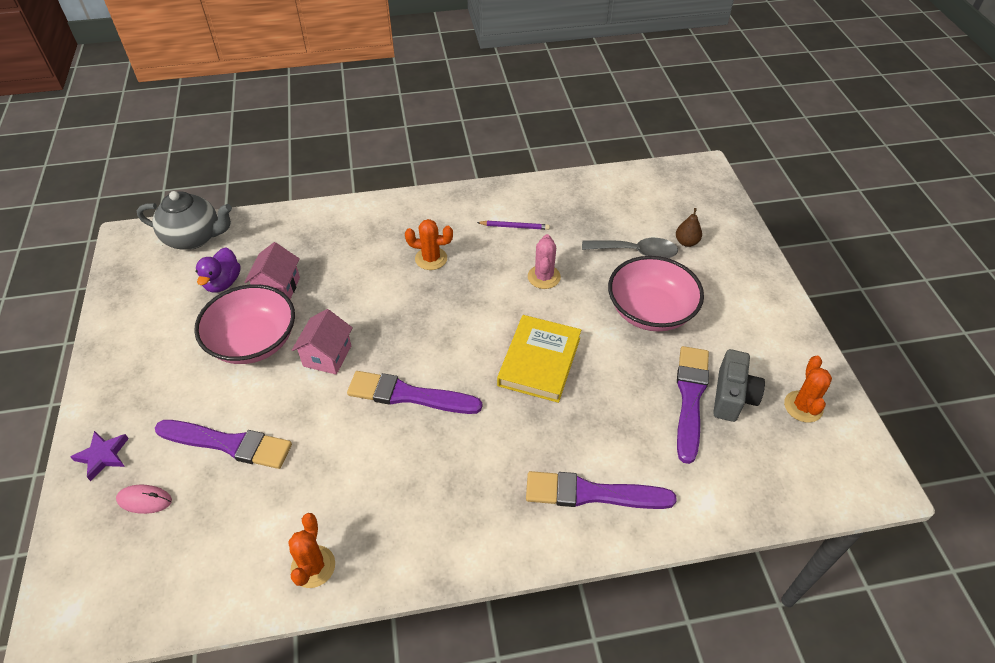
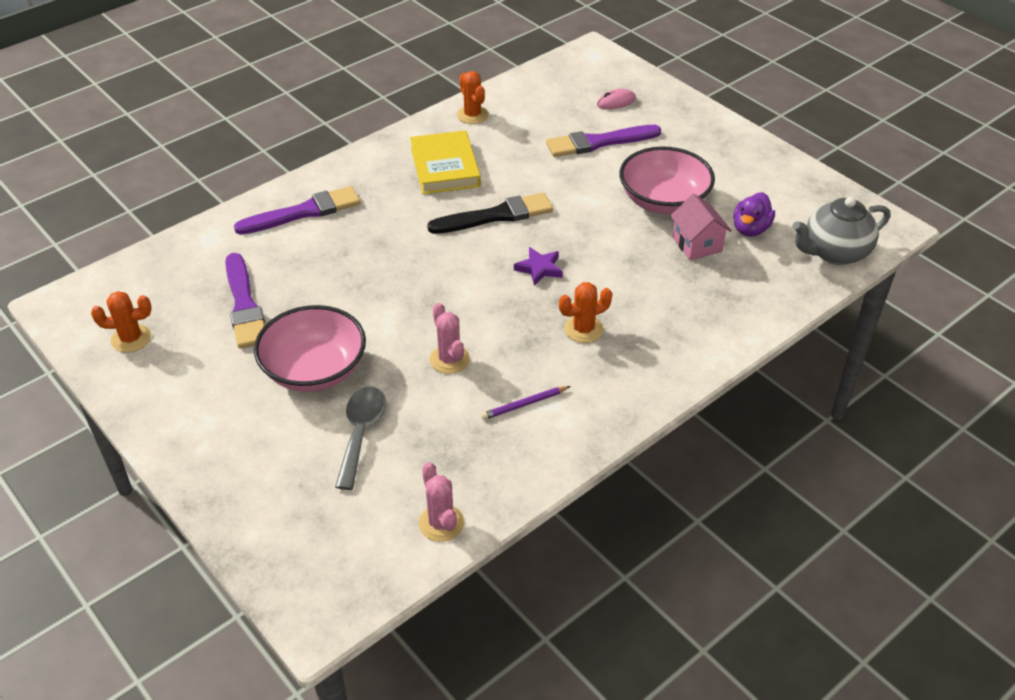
camera: 150 degrees right, 5 degrees down
purple star [70,431,129,481] -> purple star moved to [514,247,563,286]
purple duck [196,248,241,292] -> purple duck turned 135 degrees counterclockwise [733,192,775,237]
pink house [292,309,353,374] -> none
purple brush [347,371,482,414] -> black brush [427,193,553,234]
yellow book [497,315,581,403] -> yellow book moved to [410,130,481,194]
grey spoon [582,238,678,258] -> grey spoon turned 120 degrees clockwise [335,387,386,490]
brown pear [676,208,702,247] -> none
grey camera [713,349,765,422] -> none
orange cactus [784,356,832,422] -> orange cactus turned 75 degrees counterclockwise [91,291,152,353]
none -> pink cactus [418,462,464,542]

